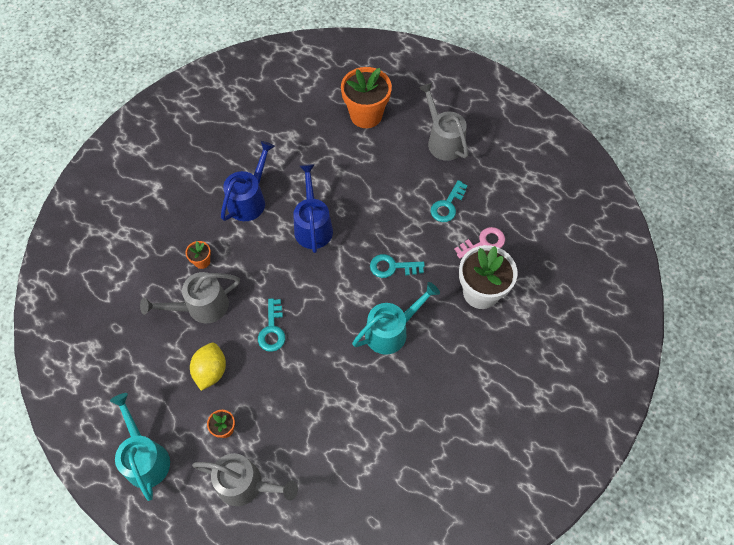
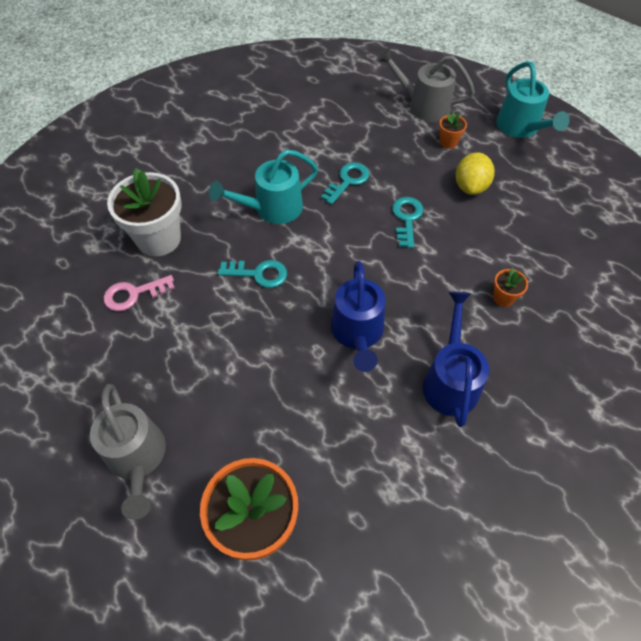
camera: 175 degrees left, 5 degrees down
grey watering can [140,272,240,323] -> none
blue watering can [221,141,275,221] -> blue watering can turned 150 degrees clockwise [423,291,489,427]
turquoise key [430,180,468,222] -> turquoise key moved to [321,162,369,205]

